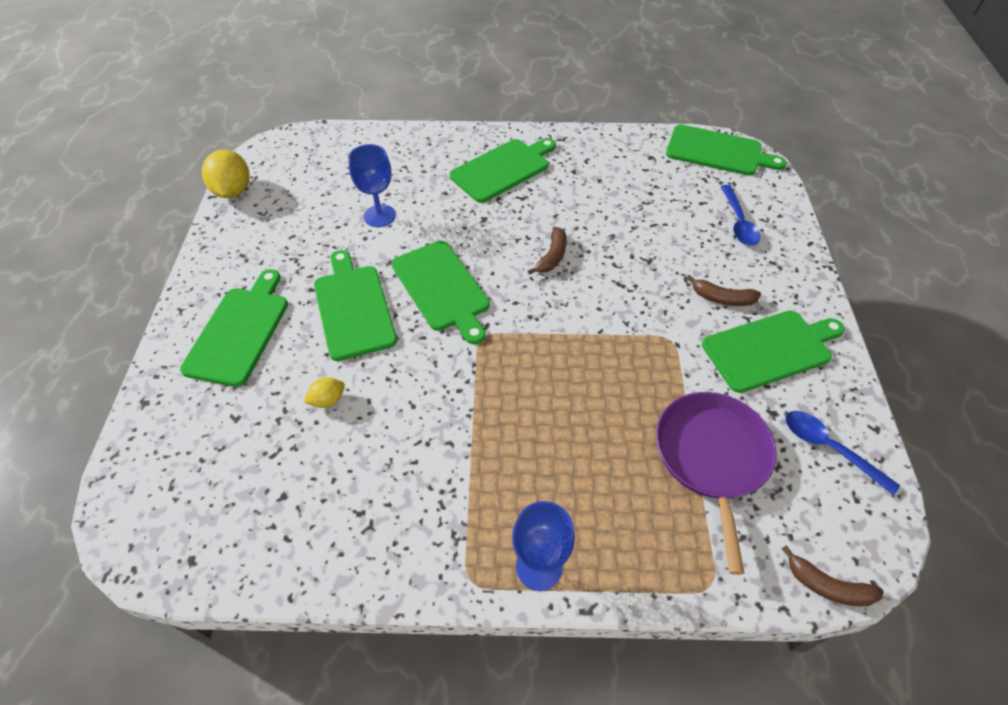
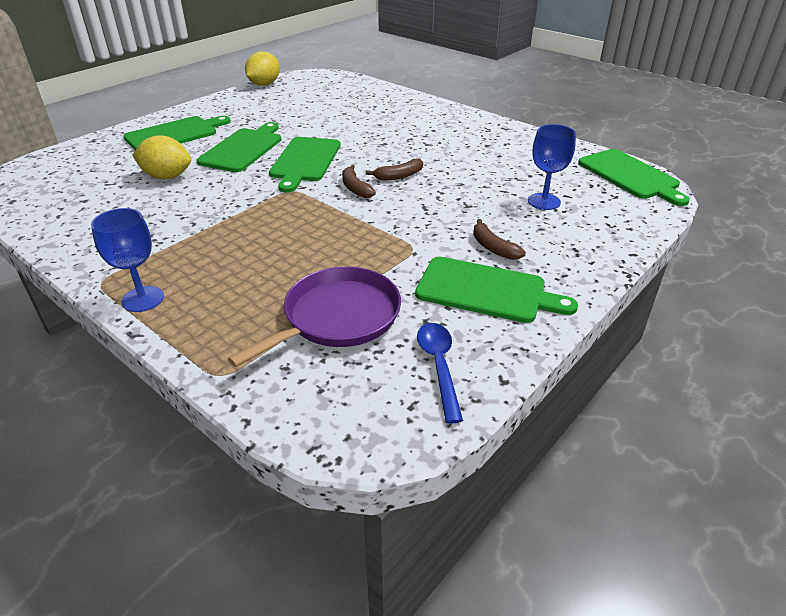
camera: 40 degrees right, 15 degrees down
yellow lemon [304,377,345,408] -> yellow lemon [132,135,191,179], size x1.89
blue goblet [348,144,396,227] -> blue goblet moved to [528,124,576,210]
green cutting board [450,138,556,203] -> none
blue spoon [720,185,761,245] -> none
brown banana [782,545,884,606] -> brown banana moved to [342,165,376,198]

